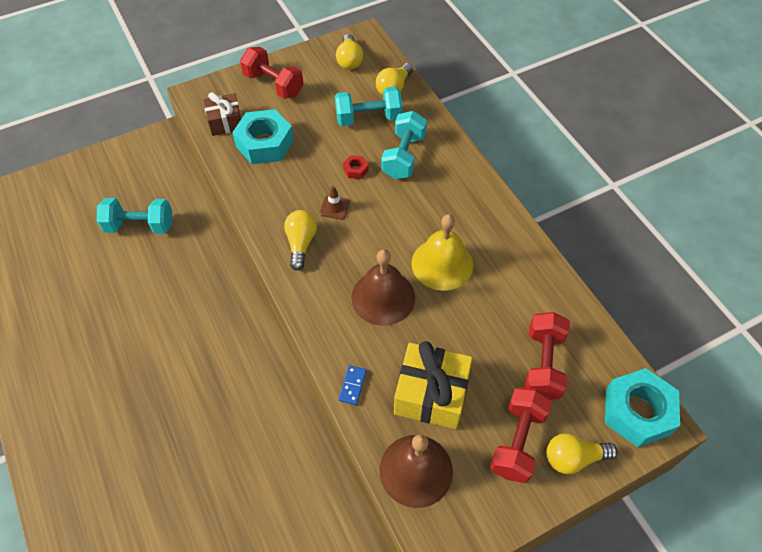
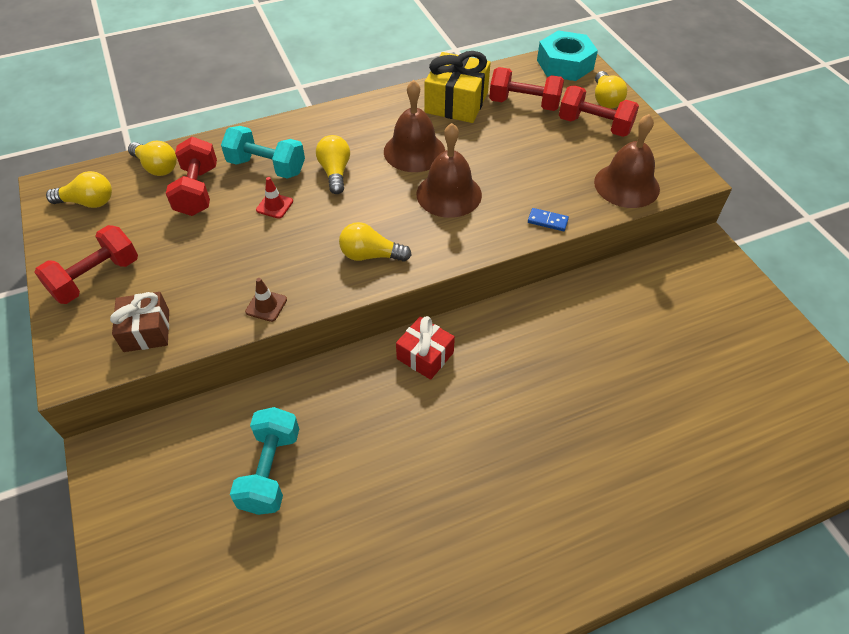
camera: 85 degrees left, 5 degrees down
turquoise nut [232,109,294,164] -> none
brown traffic cone [320,186,350,220] -> brown traffic cone moved to [245,278,287,322]
turquoise dumbbell [335,87,402,126] -> red dumbbell [166,137,217,216]
red nut [343,155,369,179] -> red traffic cone [256,177,293,219]
yellow gift [394,341,472,429] -> yellow gift moved to [425,51,491,123]
yellow bell [412,214,474,291] -> brown bell [384,80,445,172]
none -> yellow light bulb [316,135,350,194]
none -> red gift [396,316,455,380]

